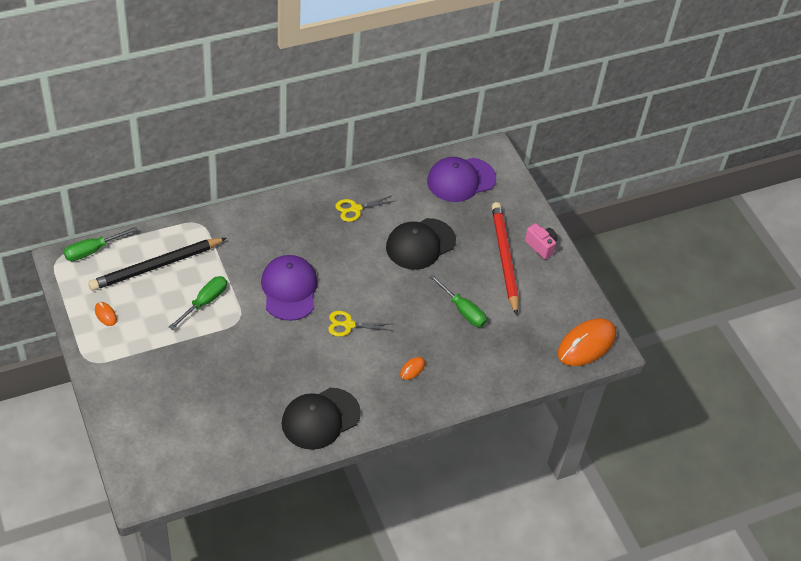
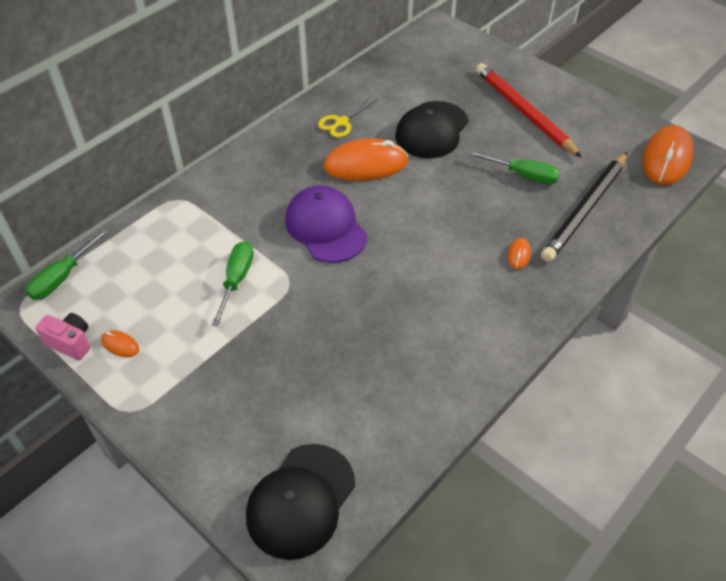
camera: 20 degrees left, 0 degrees up
black pencil [88,238,226,291] -> black pencil moved to [541,152,627,262]
black cap [282,388,361,450] -> black cap moved to [246,444,355,560]
yellow scissors [328,311,393,337] -> none
purple cap [427,157,496,202] -> none
pink camera [525,223,557,259] -> pink camera moved to [35,313,90,360]
none -> orange mouse [324,138,408,181]

